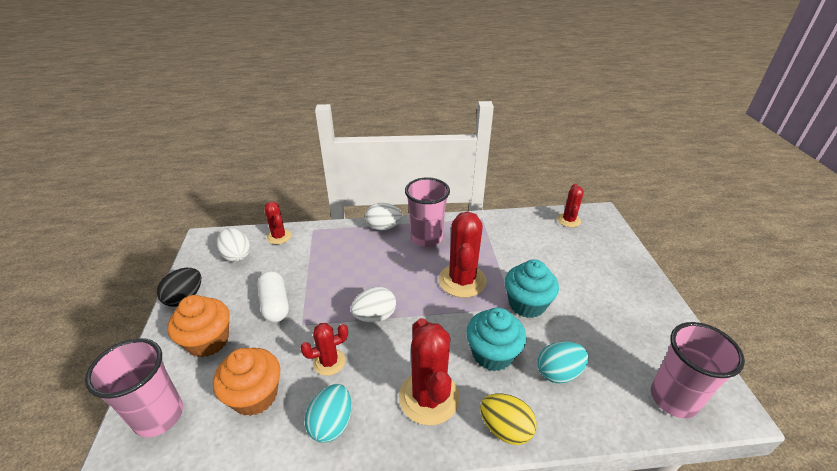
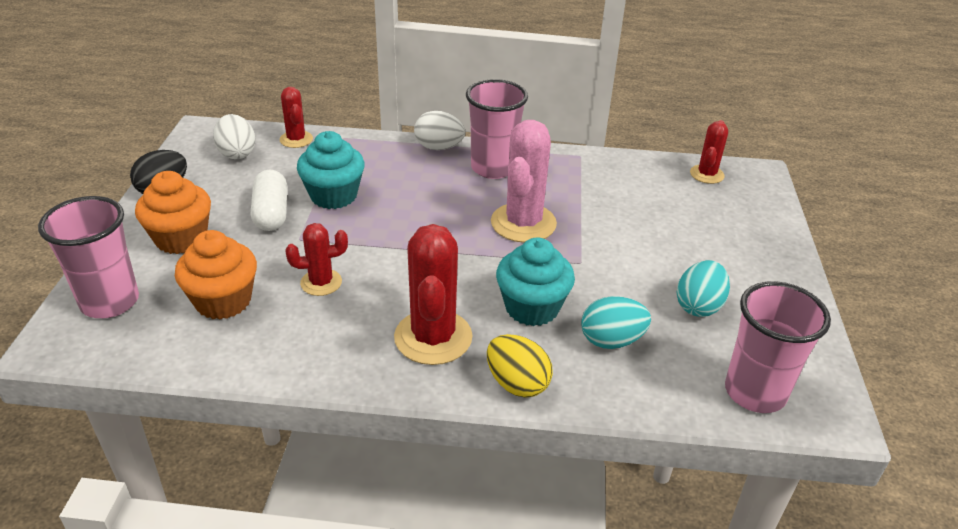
camera: 10 degrees right, 0 degrees up
turquoise egg [305,384,352,442] -> turquoise egg moved to [677,260,730,317]
white egg [351,287,396,323] -> none
red cactus [439,212,486,298] -> pink cactus [491,120,557,243]
turquoise cupcake [505,259,559,318] -> turquoise cupcake moved to [297,131,364,209]

